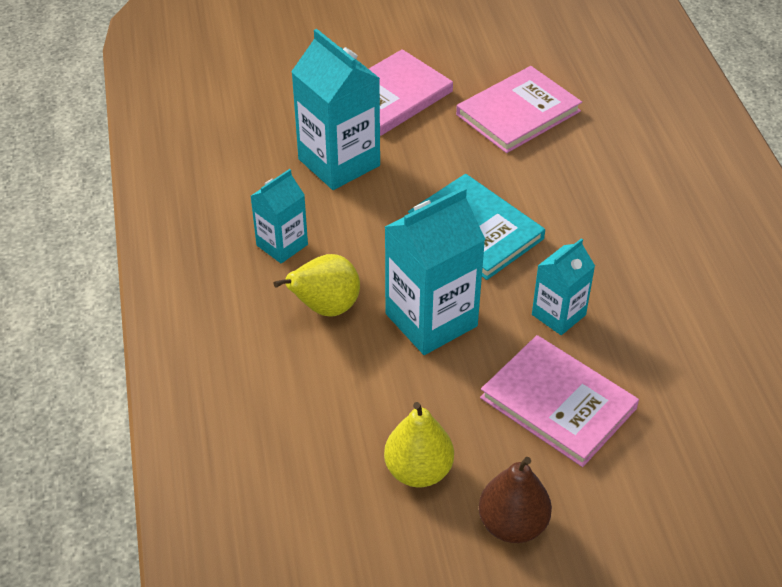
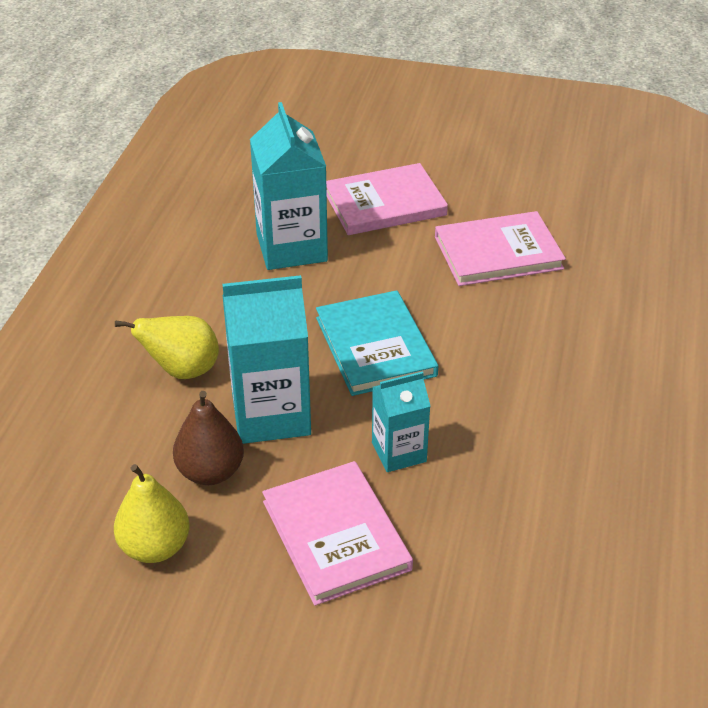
camera: 25 degrees right, 5 degrees down
turquoise carton [251,169,308,263] -> none
brown pear [479,457,552,543] -> brown pear moved to [173,391,244,485]

